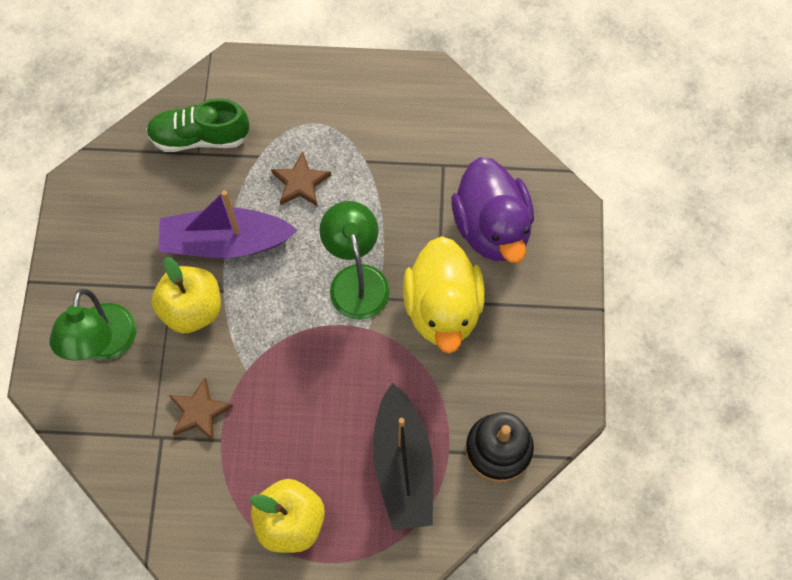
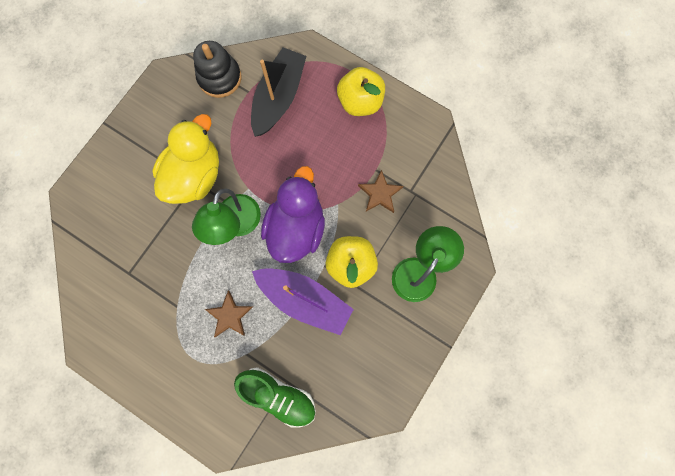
camera: 150 degrees left, 10 degrees up
purple duck [451,157,534,263] -> purple duck moved to [261,166,325,263]

